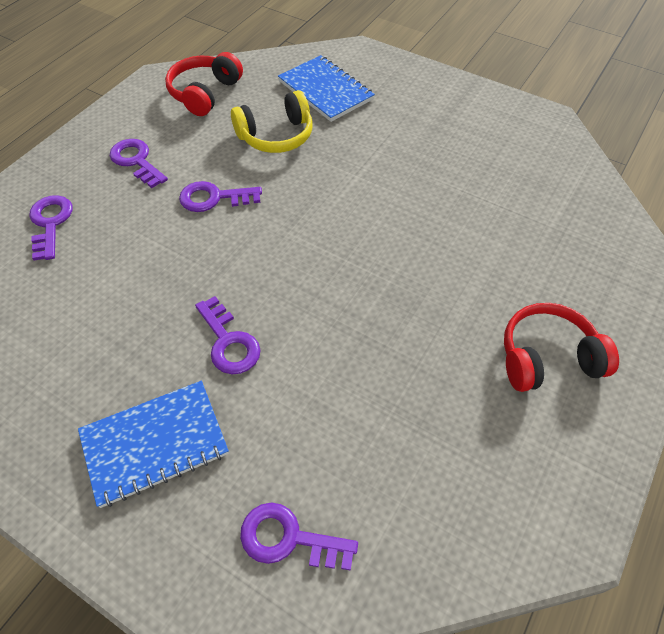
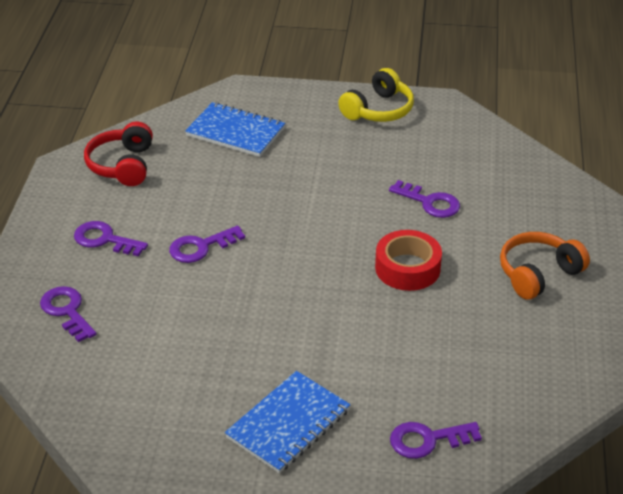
camera: 25 degrees left, 15 degrees down
purple key [195,296,260,374] -> purple key moved to [389,180,460,218]
yellow headphones [231,90,312,153] -> yellow headphones moved to [338,68,414,122]
red headphones [504,303,619,392] -> orange headphones [500,232,590,299]
none -> red tape [375,230,442,291]

